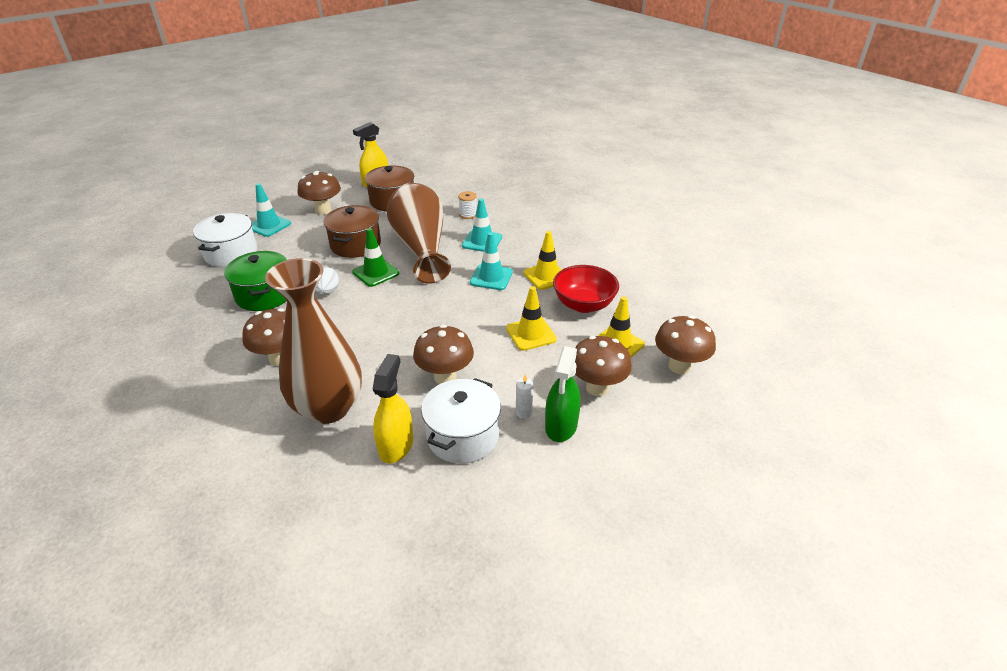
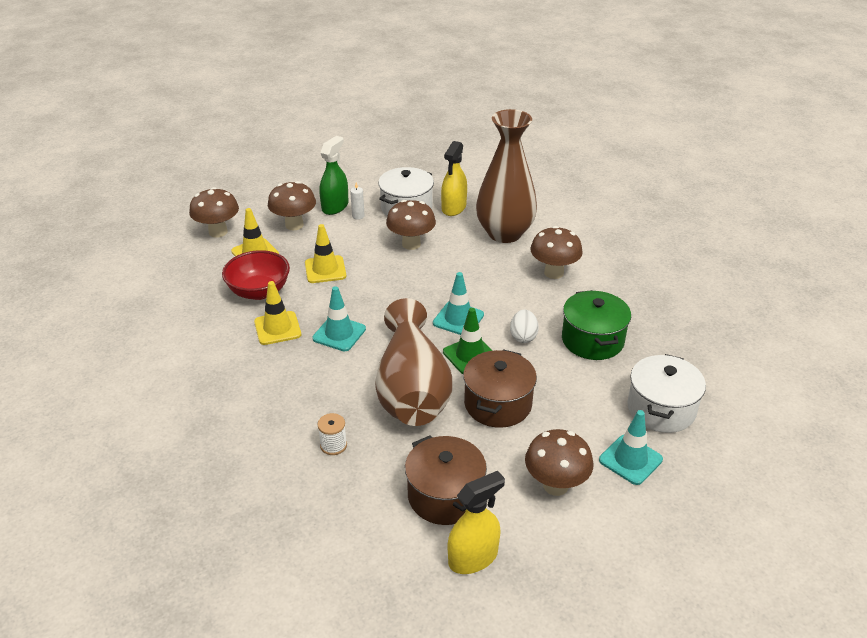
camera: 170 degrees left, 0 degrees up
turquoise traffic cone [462,198,502,252] -> turquoise traffic cone moved to [433,272,484,335]

